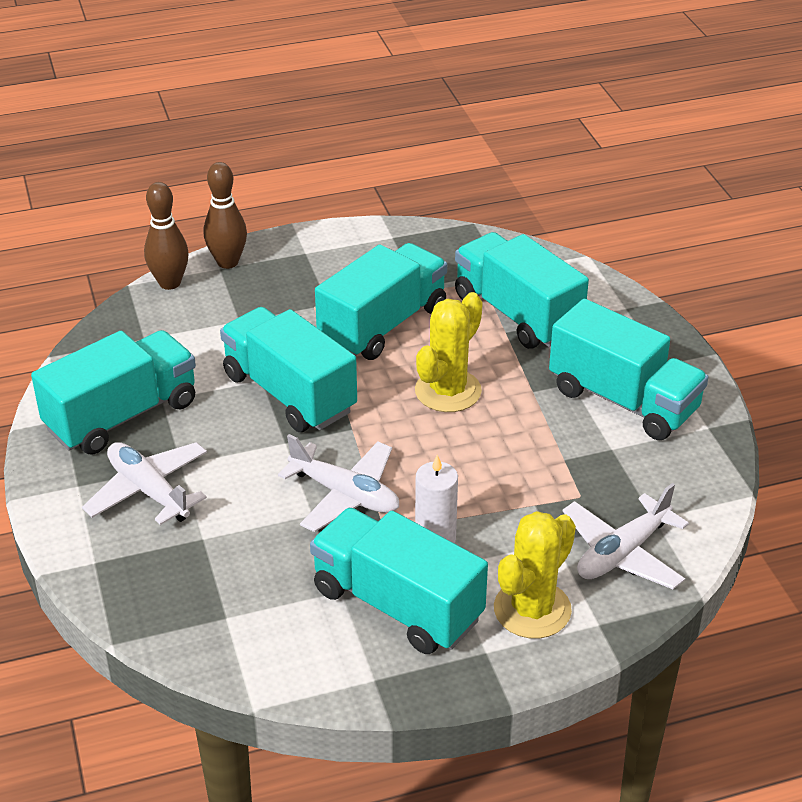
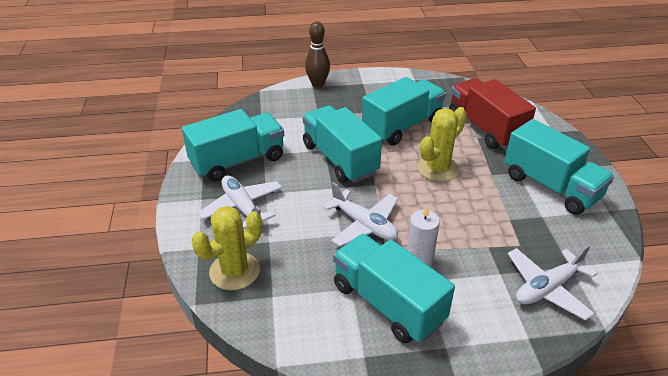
camera: 10 degrees right, 0 degrees up
brown bowling pin [144,182,189,290] -> none
turquoise truck [455,232,589,349] -> red truck [449,78,536,149]
yellow cactus [494,511,576,639] -> yellow cactus moved to [192,206,262,290]

